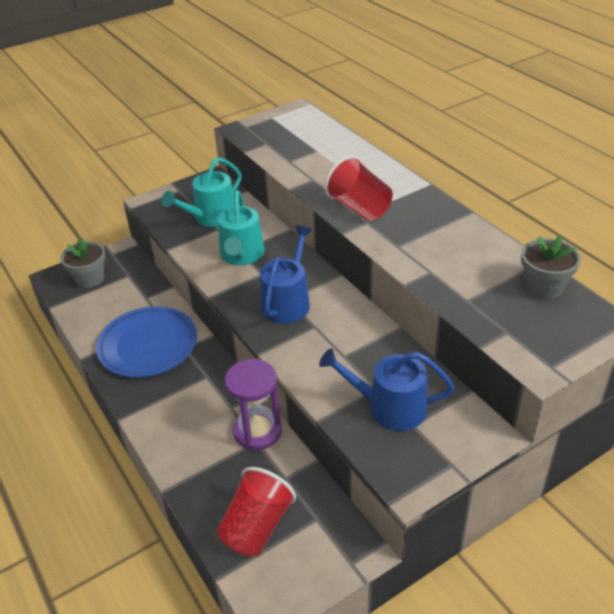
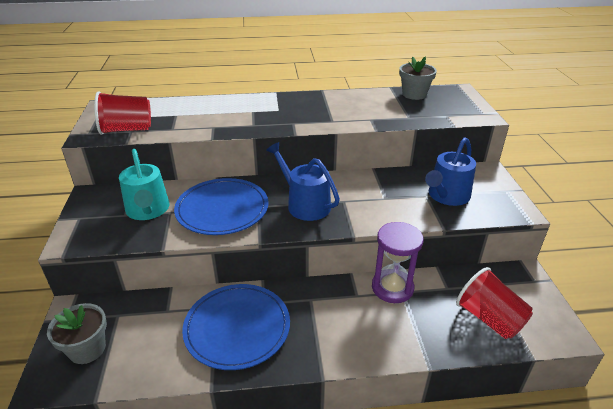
camera: 65 degrees left, 5 degrees down
turquoise watering can [218,190,265,265] -> blue plate [174,178,268,235]
red cup [325,156,393,221] -> red cup moved to [94,91,151,135]

